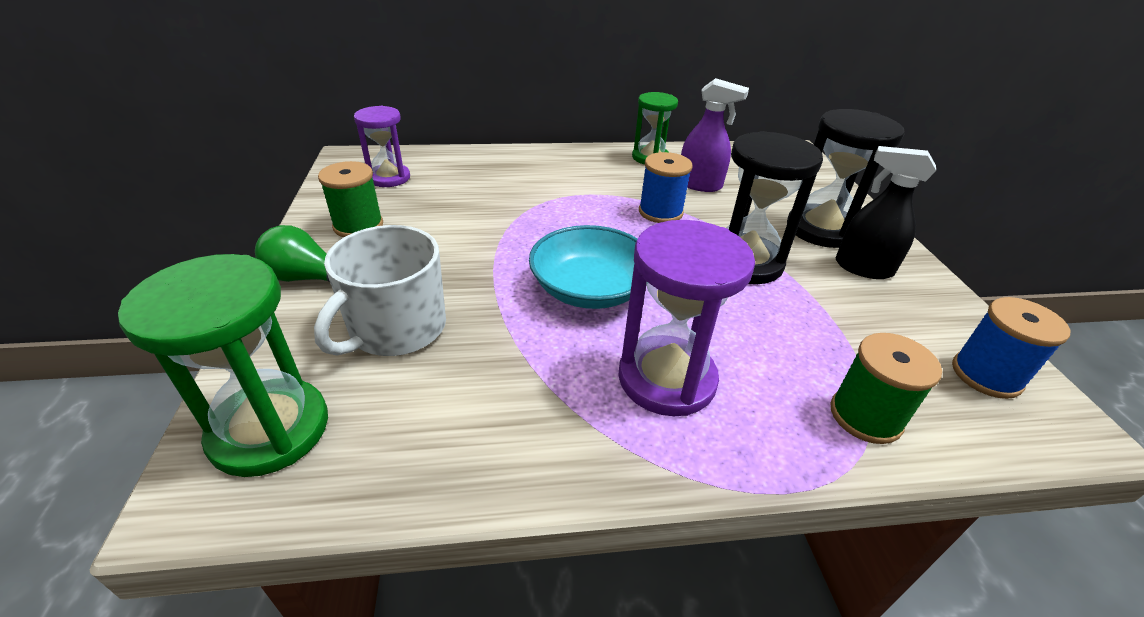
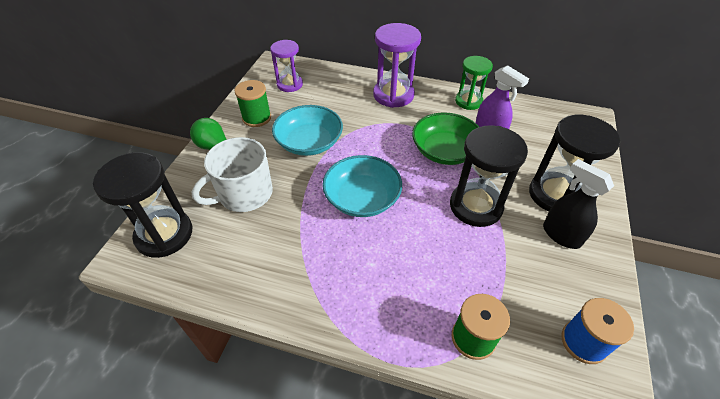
camera: 25 degrees right, 10 degrees up
green hourglass [118,254,328,477] -> black hourglass [93,152,192,258]
purple hourglass [618,220,755,416] -> purple hourglass moved to [373,23,421,108]
blue spool [639,152,693,223] -> green bowl [412,113,479,165]
none -> turquoise bowl [272,105,343,156]

